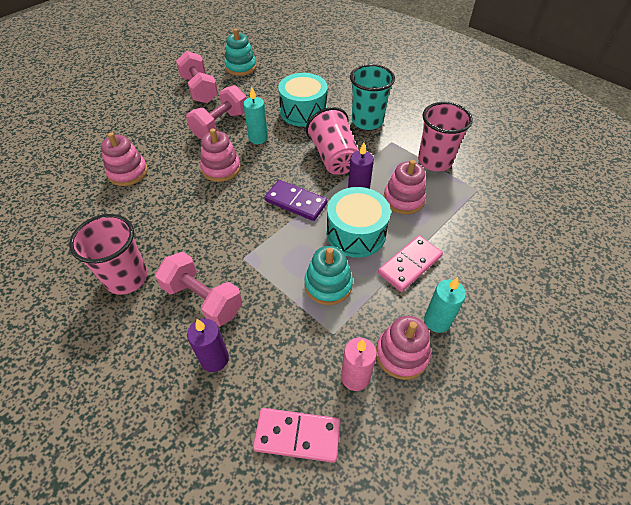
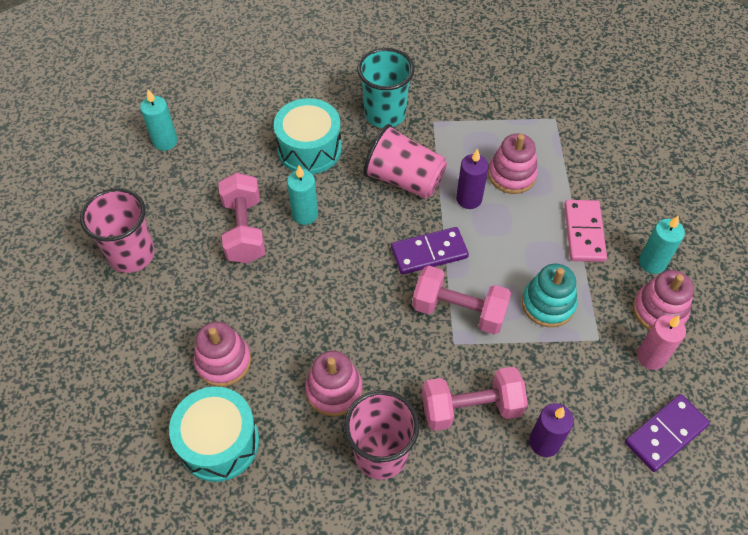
camera: 45 degrees left, 5 degrees up
pink dumbbell [176,51,218,103] -> pink dumbbell moved to [412,265,511,335]
pink stacking toy [200,129,241,182] -> pink stacking toy moved to [305,351,363,416]
turquoise stacking toy [224,29,257,76] -> turquoise candle [140,89,178,151]
pink domino [253,408,341,463] -> purple domino [625,394,710,472]
turquoise drum [327,187,391,258] -> turquoise drum moved to [169,386,259,482]
pink cup [418,102,473,171] -> pink cup moved to [80,188,155,273]

